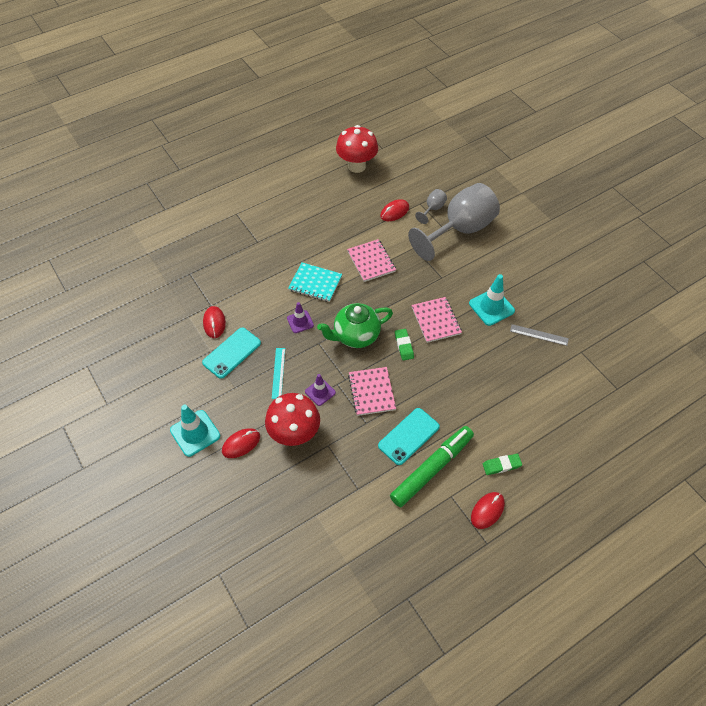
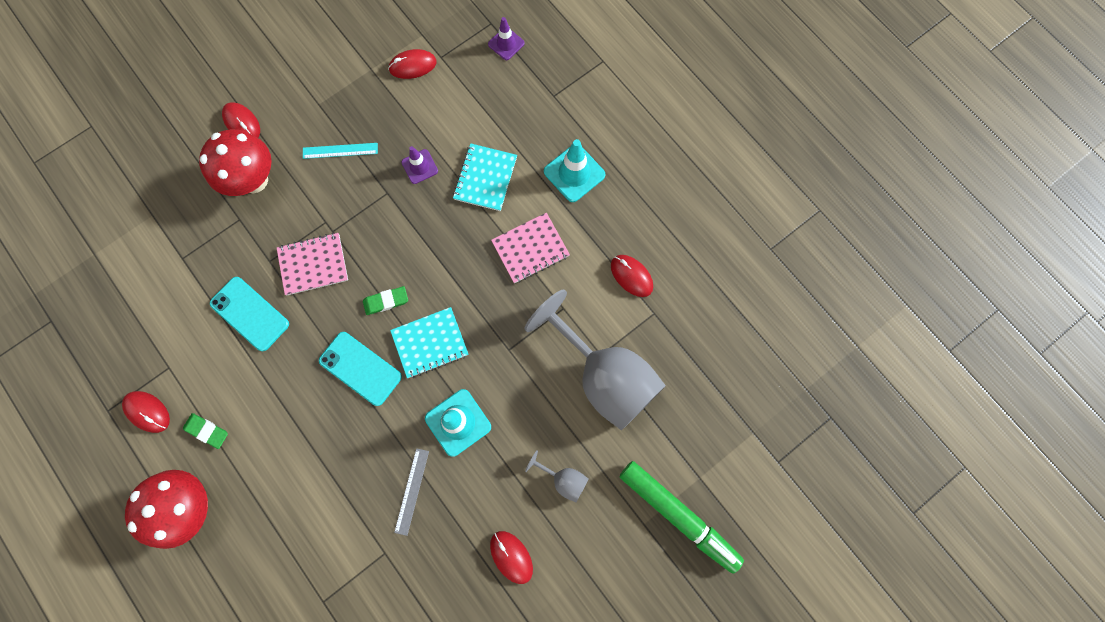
camera: 85 degrees right, 20 degrees up
turquoise traffic cone [170,405,220,457] -> turquoise traffic cone moved to [544,139,605,202]
turquoise phone [202,328,261,379] -> turquoise phone moved to [319,332,402,406]
purple traffic cone [305,374,336,406] -> purple traffic cone moved to [488,17,525,60]
green teapot [317,303,393,348] -> none
red mushroom [336,125,378,173] -> red mushroom moved to [125,470,208,549]
green marker [390,426,474,507] -> green marker moved to [620,461,744,574]
pink notebook [411,297,462,343] -> turquoise notebook [390,307,469,378]
grey goblet [415,189,447,224] -> grey goblet moved to [525,450,589,502]
green eraser [483,454,522,475] -> green eraser turned 45 degrees counterclockwise [183,413,228,449]
none -> red mouse [490,531,533,584]

